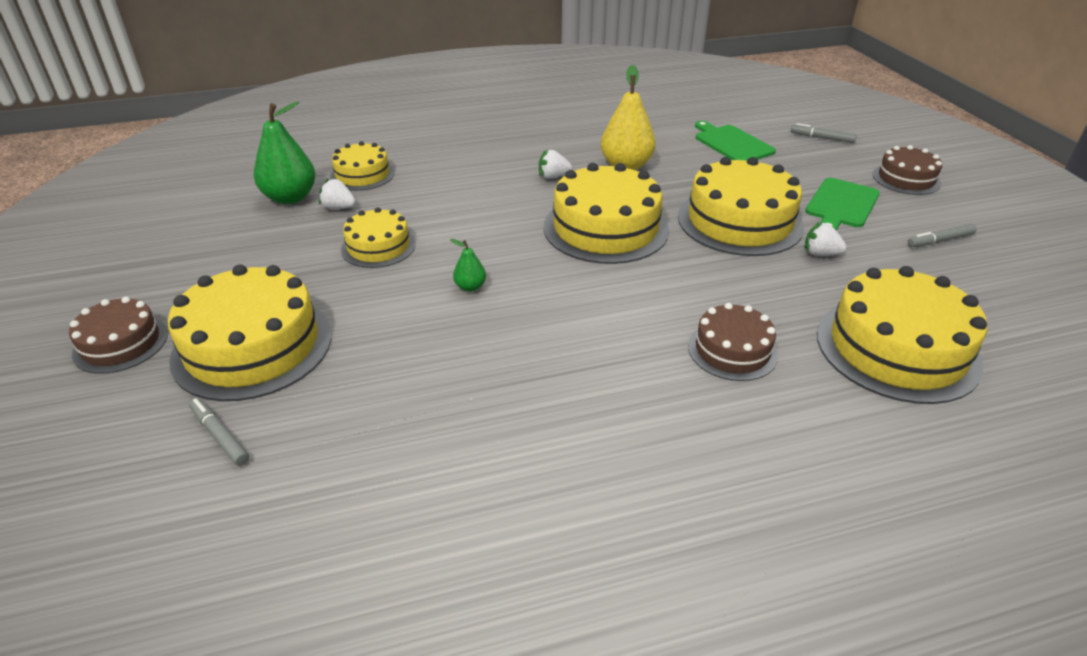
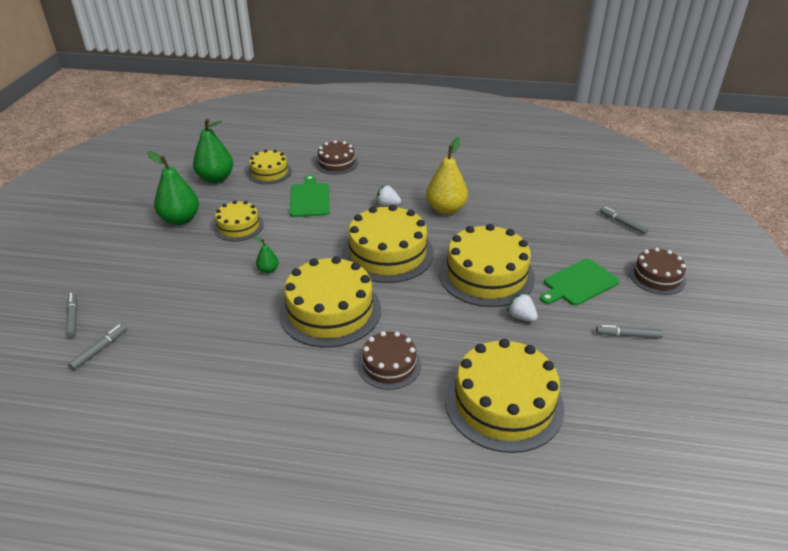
camera: 25 degrees right, 0 degrees up
brown cake [69,297,168,374] -> brown cake moved to [315,140,358,174]
yellow cake [168,264,332,401] -> yellow cake moved to [279,256,381,348]
white strawberry [319,179,356,209] -> none
green cutting board [695,121,776,160] -> green cutting board moved to [290,175,330,217]
none -> grey marker [68,324,127,370]
none -> green pear [147,151,199,225]

